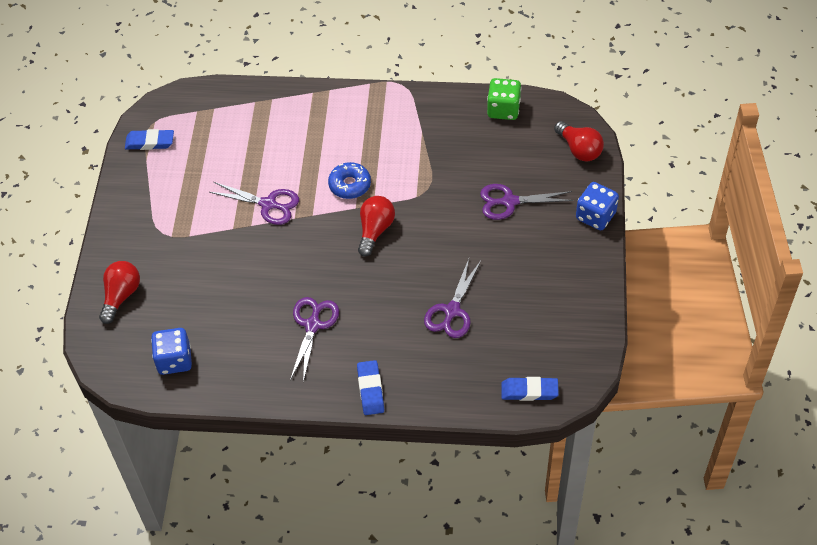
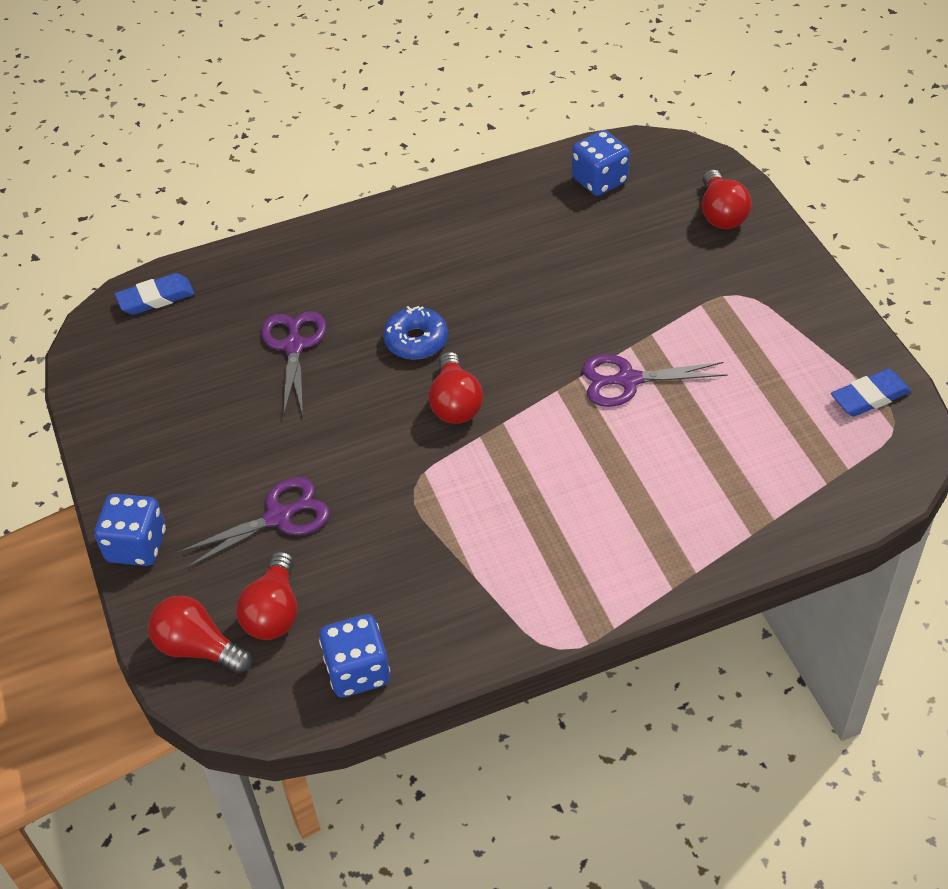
camera: 155 degrees right, 5 degrees down
purple scissors [290,297,339,382] -> none
blue donut [328,162,371,199] -> blue donut moved to [383,306,448,360]
blue eraser [357,360,384,415] -> none
green dice [487,78,521,120] -> blue dice [319,614,390,697]
none -> red light bulb [236,551,297,640]

